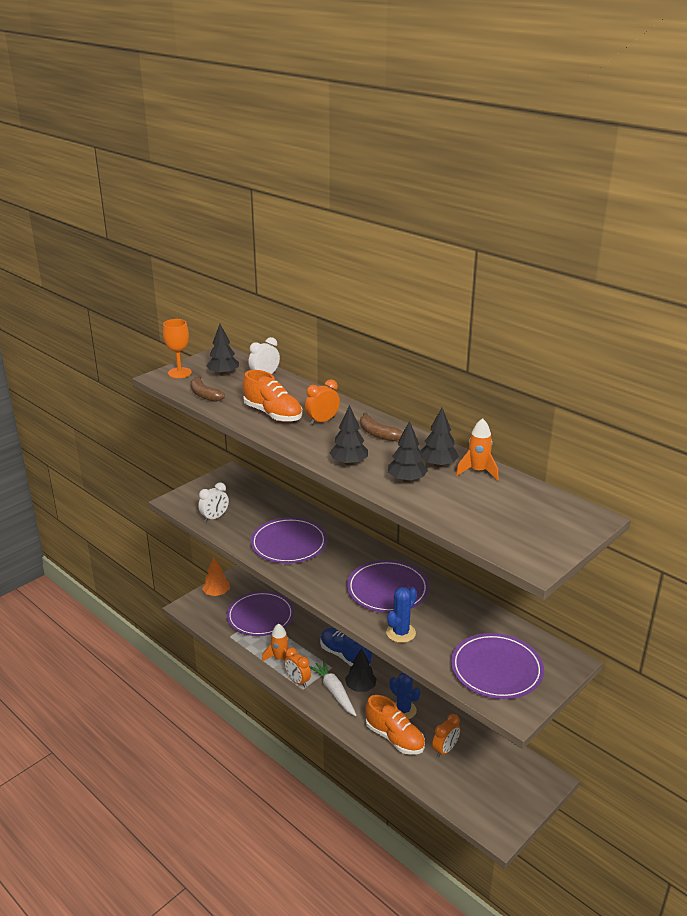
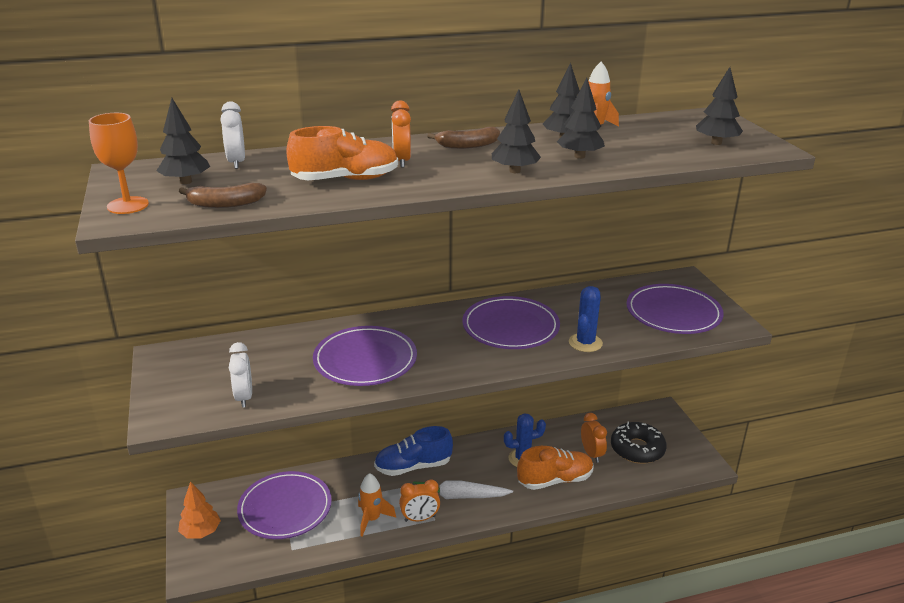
camera: 60 degrees left, 0 degrees up
black tree [345,648,377,692] -> black tree moved to [696,67,743,145]
blue cactus [386,587,417,643] -> blue cactus turned 45 degrees clockwise [569,286,603,352]
none -> black donut [611,422,667,464]

